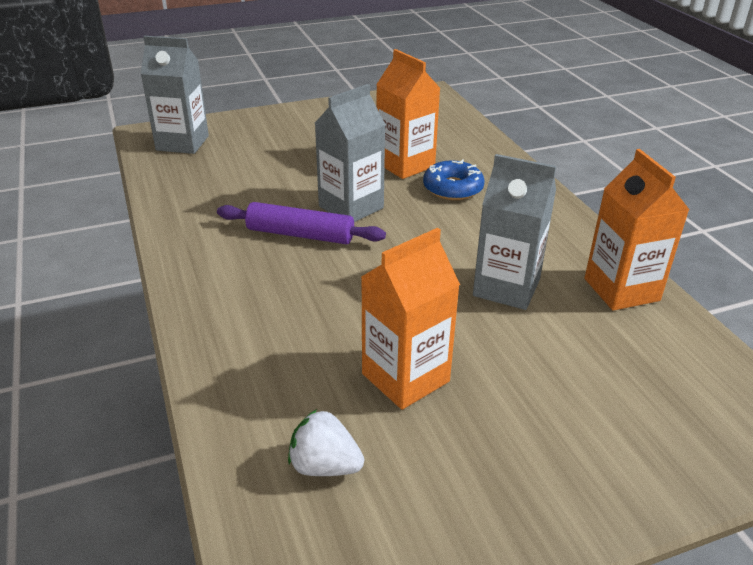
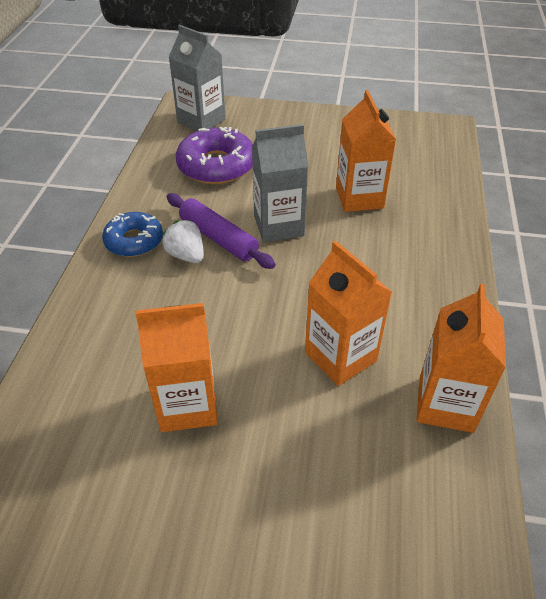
camera: 30 degrees right, 10 degrees up
white strawberry [288,409,364,476] -> white strawberry moved to [163,220,204,263]
blue donut [423,159,484,200] -> blue donut moved to [102,212,163,257]
grey carton [473,154,556,310] -> orange carton [305,241,392,386]
none -> purple donut [176,127,253,184]

